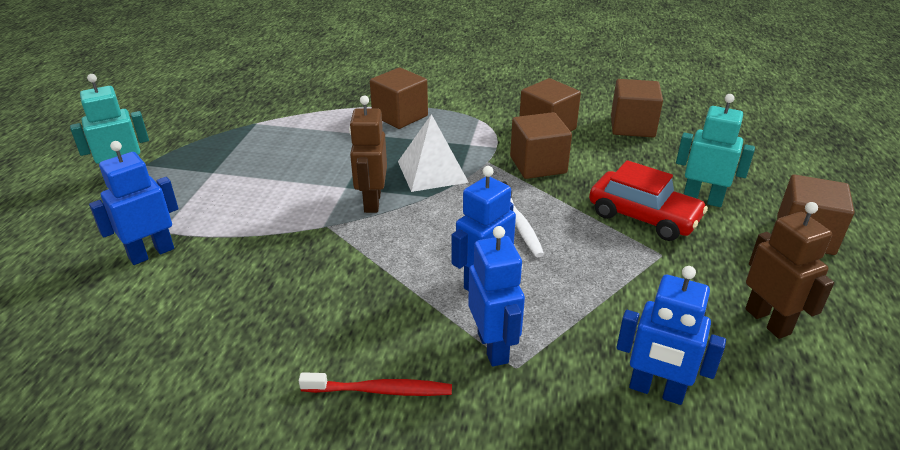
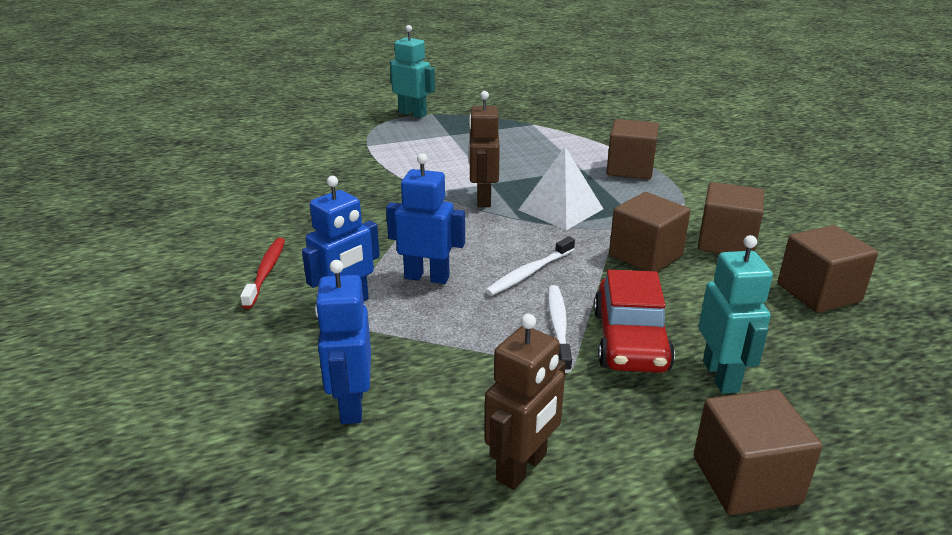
camera: 60 degrees right, 5 degrees down
blue robot [89,141,178,265] -> none
red toothbrush [299,372,452,396] -> red toothbrush turned 150 degrees counterclockwise [240,238,285,309]
brown robot [349,96,387,213] -> brown robot turned 60 degrees counterclockwise [469,91,500,207]
none -> white toothbrush [548,285,572,373]

